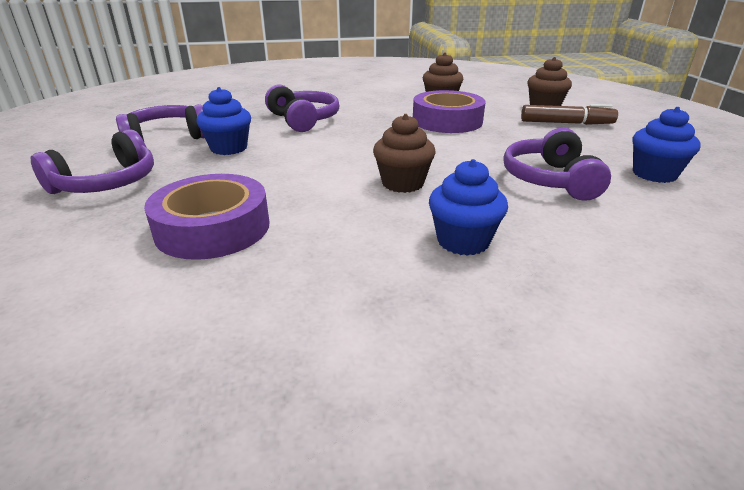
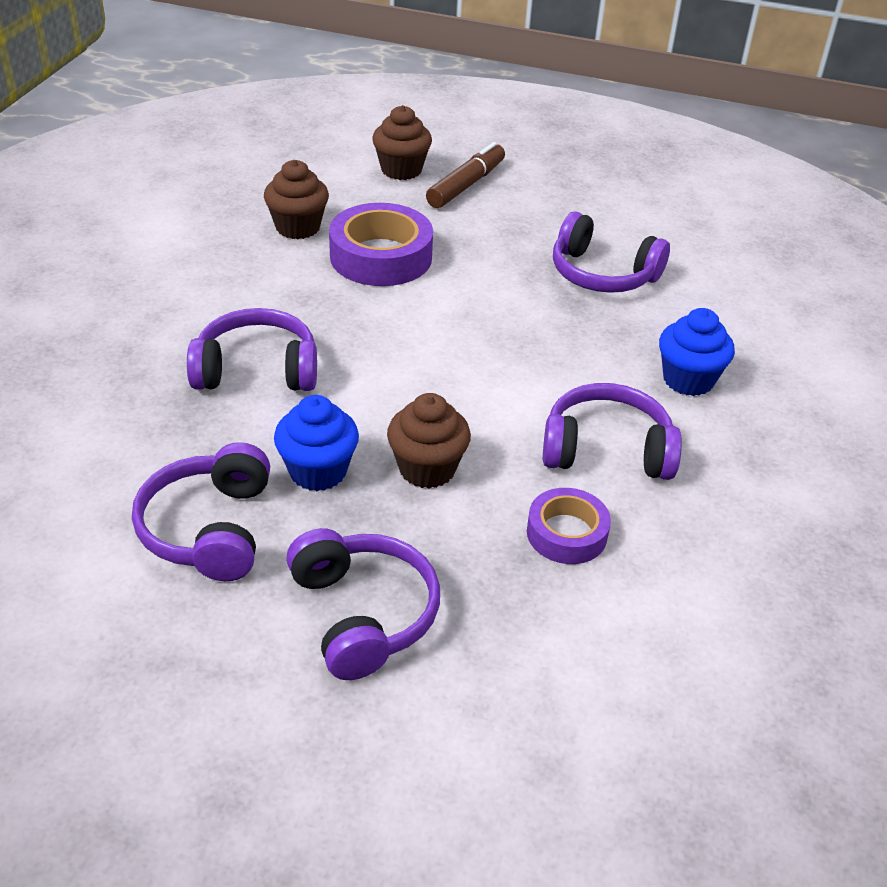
camera: 65 degrees left, 10 degrees up
purple tape [144,174,269,260] -> purple tape [527,488,611,564], size x0.60
brown cupcake [373,114,436,193] -> brown cupcake moved to [387,393,471,489]
blue cupcake [633,107,701,183] -> none
none -> purple headphones [543,383,682,480]

